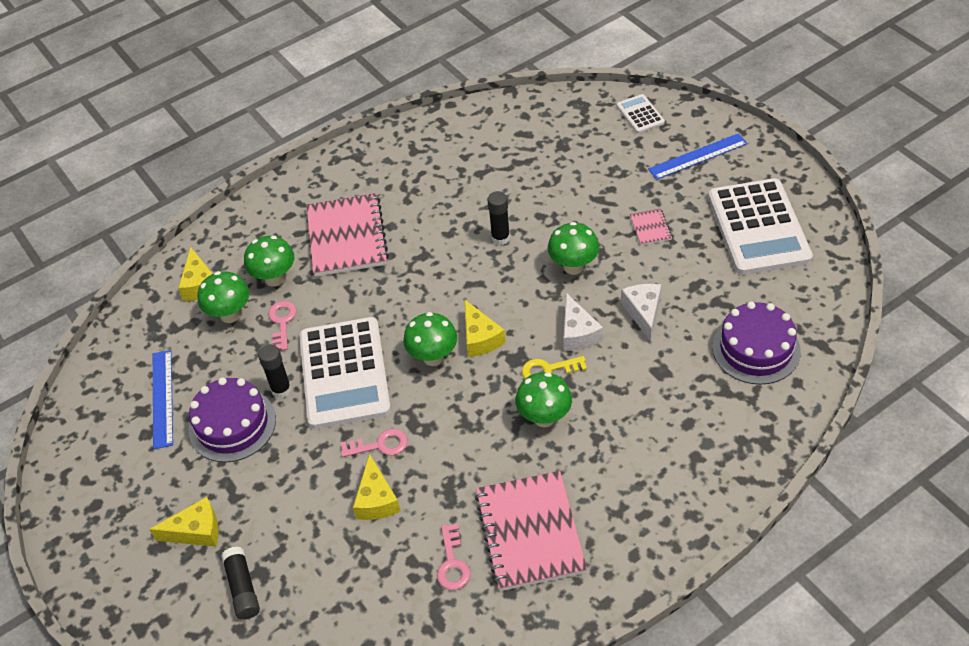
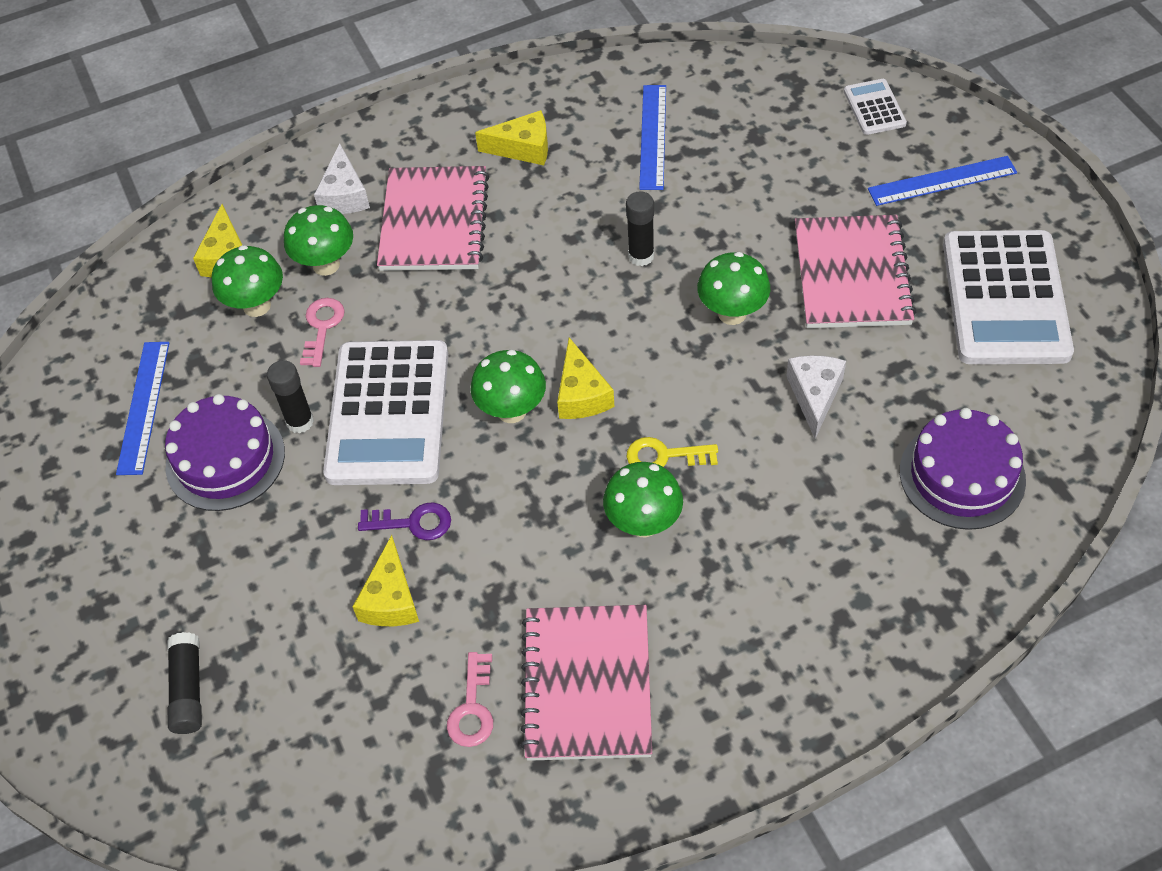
camera: 10 degrees right, 5 degrees up
yellow cheese [149,497,219,547] -> yellow cheese moved to [475,110,548,165]
pink key [341,429,408,457] -> purple key [358,502,451,540]
white cheese [564,293,603,351] -> white cheese moved to [314,143,370,214]
pink notebook [630,208,672,246] -> pink notebook [795,215,916,328], size x2.29
none -> blue ruler [639,85,666,190]

